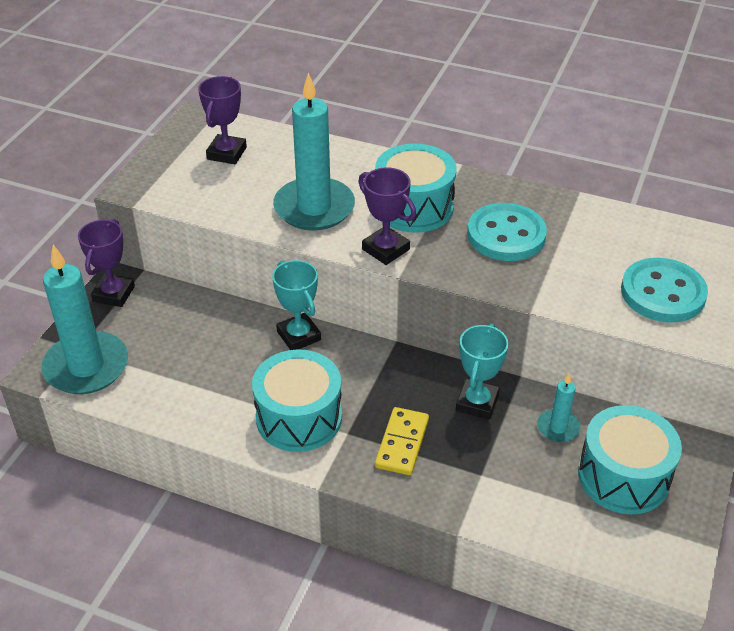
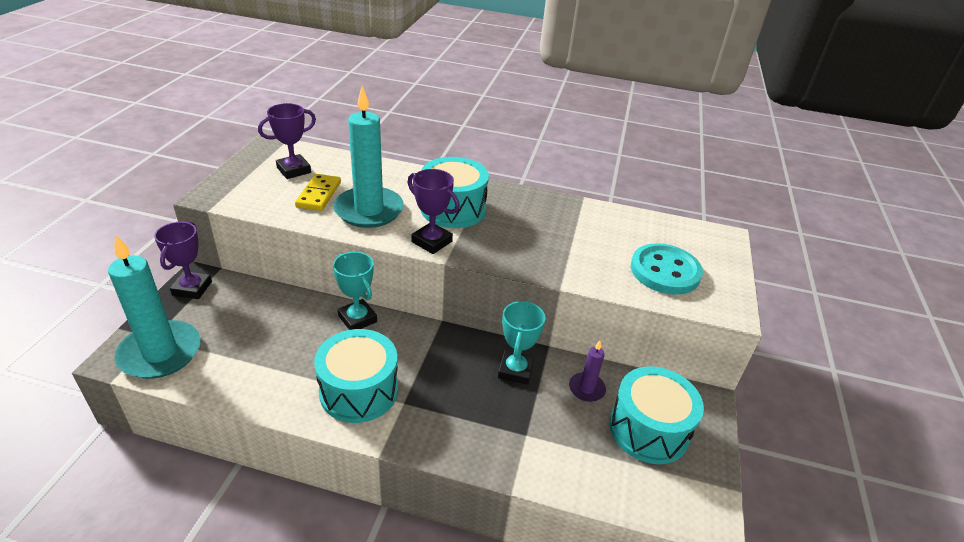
camera: 10 degrees left, 5 degrees down
purple trophy [198,76,247,164] -> purple trophy turned 45 degrees clockwise [258,103,316,179]
yellow domino [375,407,429,475] -> yellow domino moved to [295,174,341,211]
turquoise button [467,203,547,261] -> none
turquoise candle [537,374,580,442] -> purple candle [569,341,606,402]

